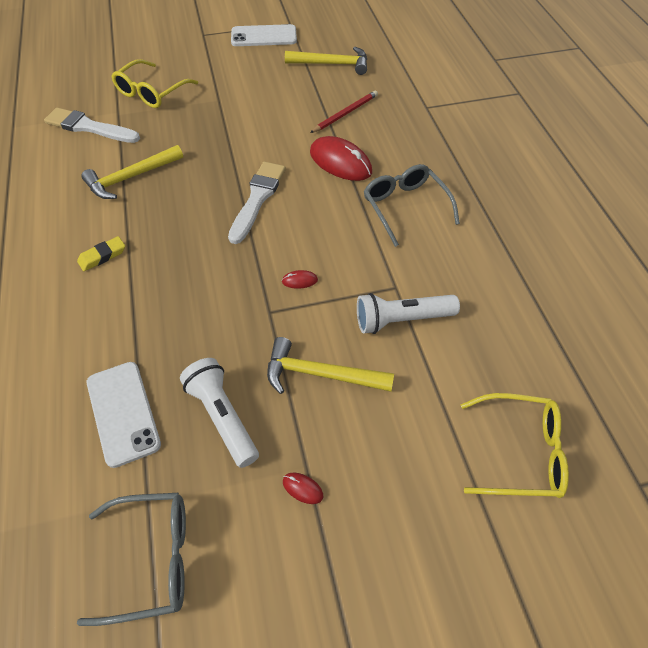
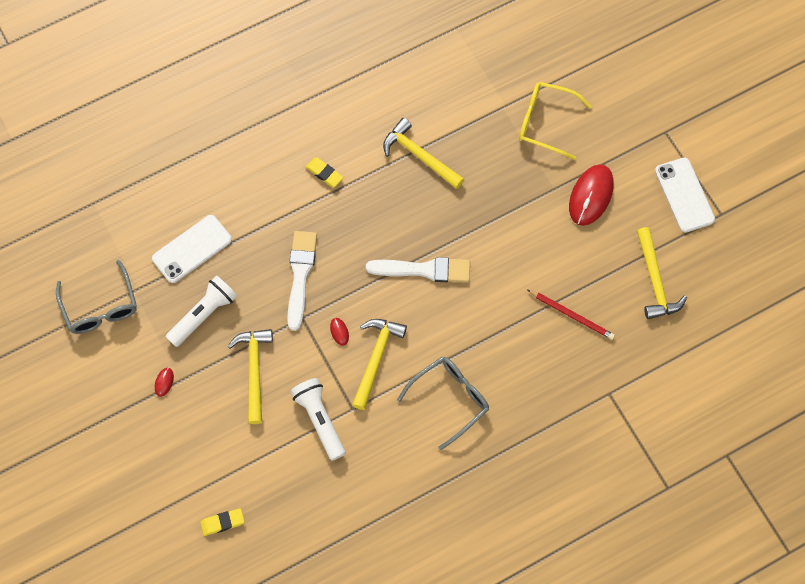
camera: 75 degrees right, 15 degrees up
white brush [44,108,140,143] -> white brush moved to [287,231,317,331]
red mouse [310,136,372,181] -> red mouse moved to [569,164,614,226]
yellow glasses [461,393,569,498] -> yellow eraser [200,508,244,536]
none -> yellow hammer [352,319,407,410]

